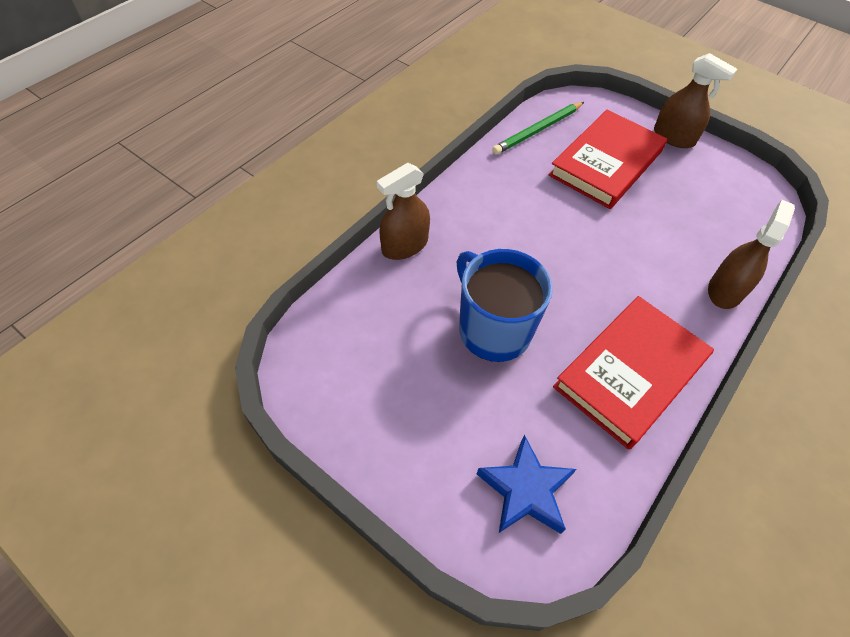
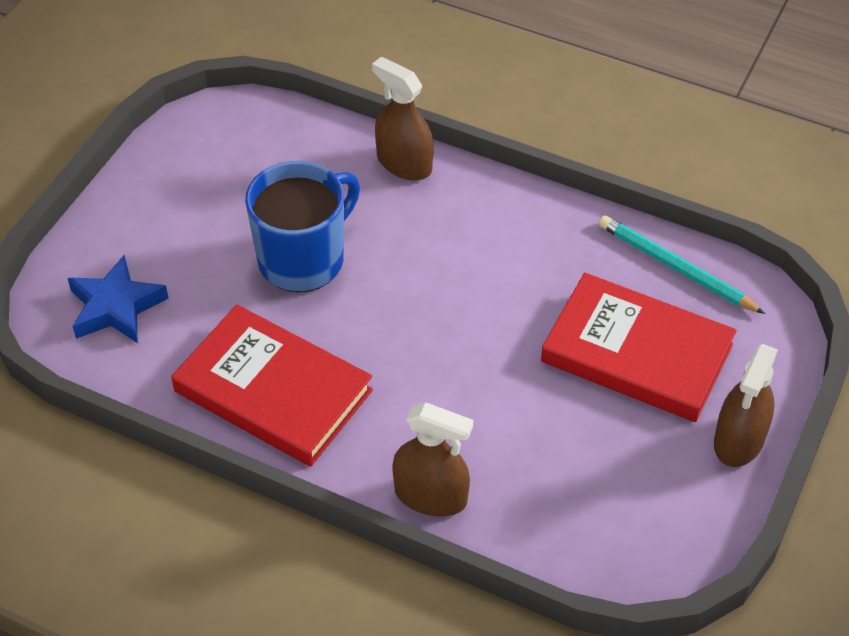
camera: 80 degrees right, 5 degrees down
green pencil [492,102,584,155] -> turquoise pencil [599,215,765,314]

